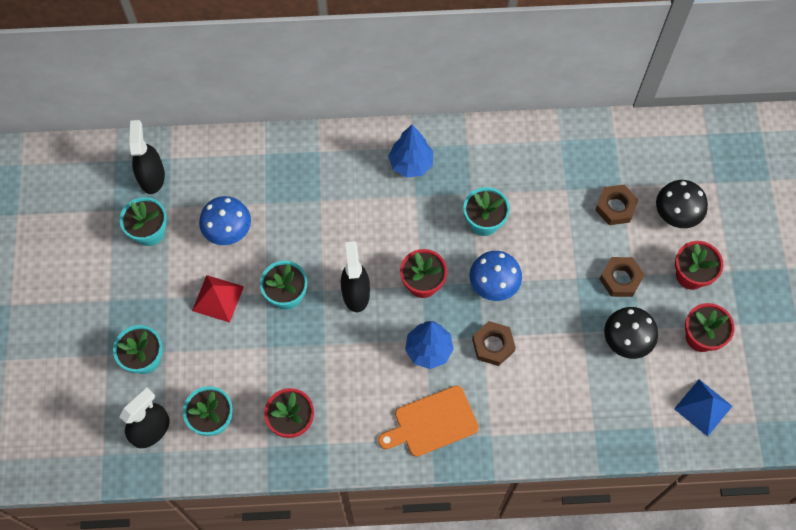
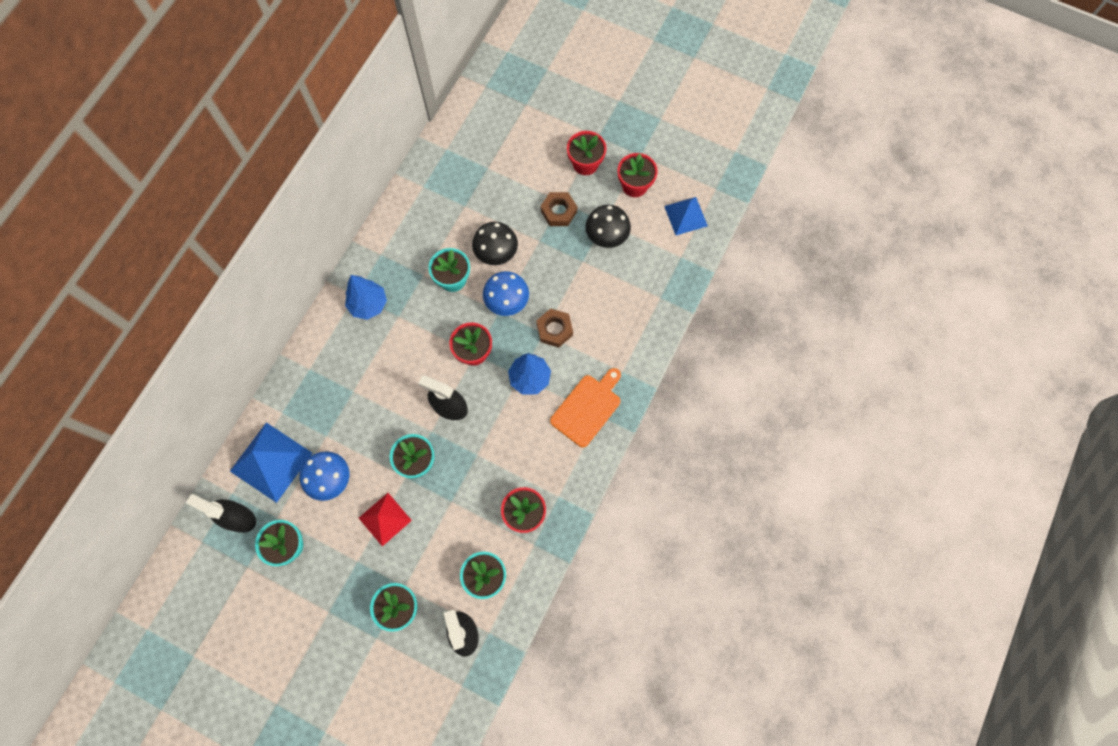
camera: 60 degrees left, 5 degrees up
orange cutting board [378,385,479,457] -> orange cutting board turned 150 degrees counterclockwise [550,368,621,448]
brown nut [595,185,639,225] -> none
black mushroom [656,180,708,228] -> black mushroom moved to [472,222,518,265]
none -> blue pyramid [230,423,313,503]

